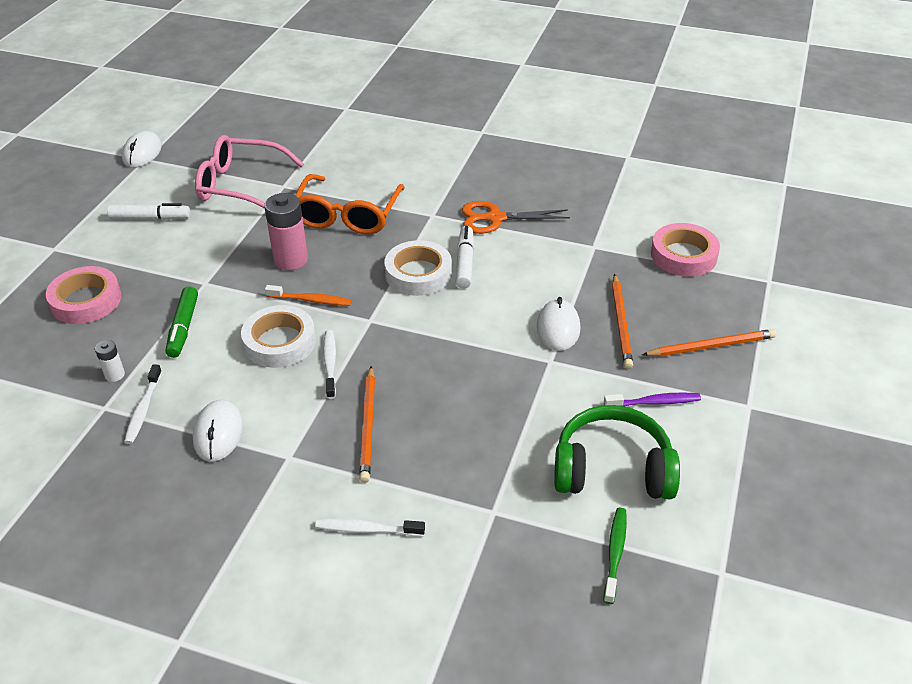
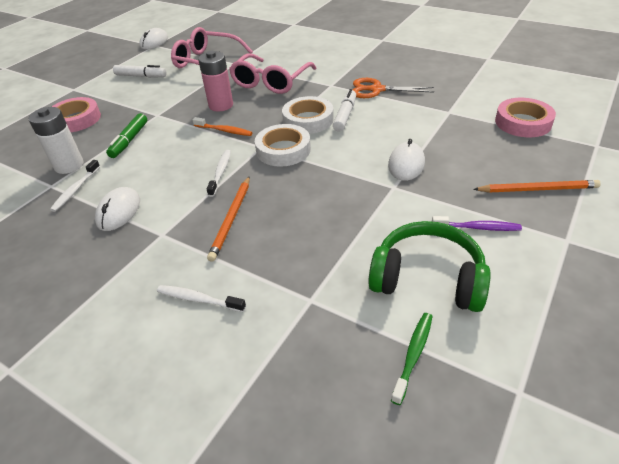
camera: 15 degrees right, 0 degrees up
white battery [95,340,125,382] -> white battery [28,107,84,174], size x1.99
white tape [241,305,316,368] -> white tape moved to [255,124,311,167]
orange glasses [295,174,405,234] -> pink glasses [229,54,316,94]
orange pencil [612,274,633,369] -> none

